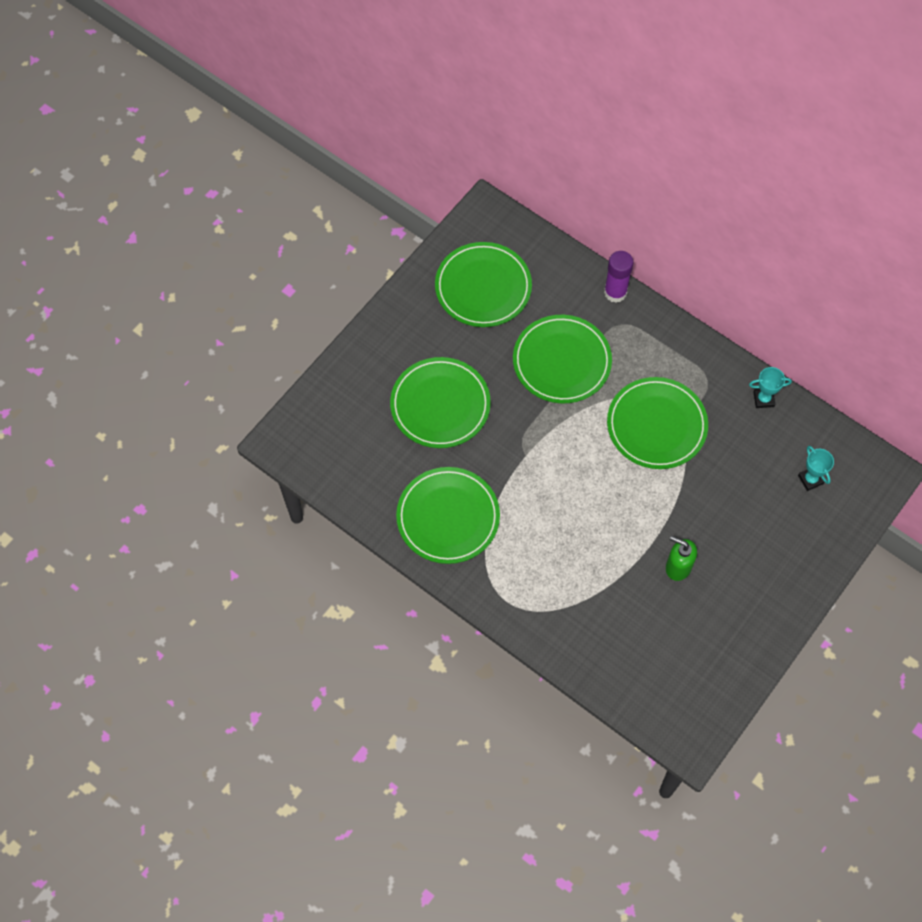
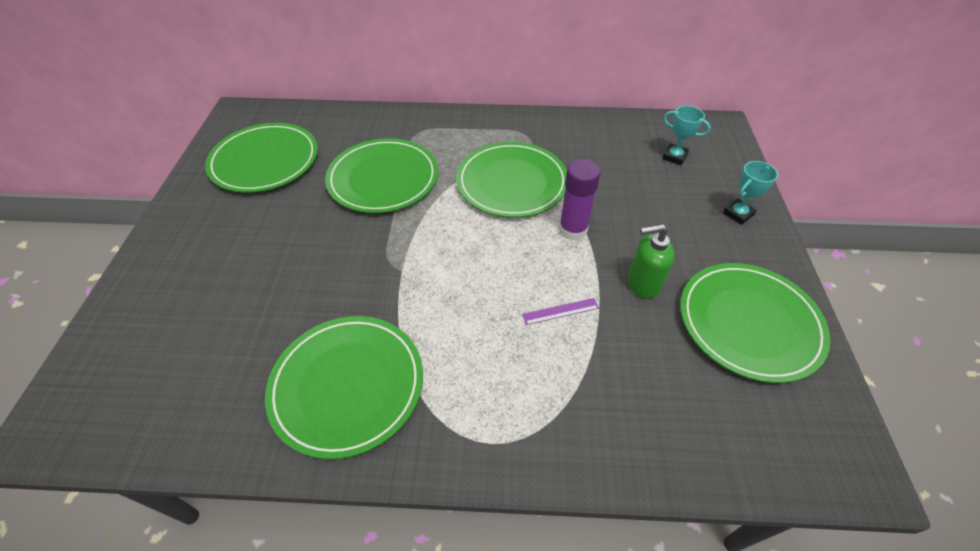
camera: 35 degrees left, 15 degrees down
green plate [390,357,491,448] -> green plate moved to [680,263,831,383]
purple glue stick [604,251,633,303] -> purple glue stick moved to [559,159,601,240]
turquoise trophy [749,367,792,408] -> turquoise trophy moved to [723,161,778,225]
none -> purple ruler [522,298,599,325]

